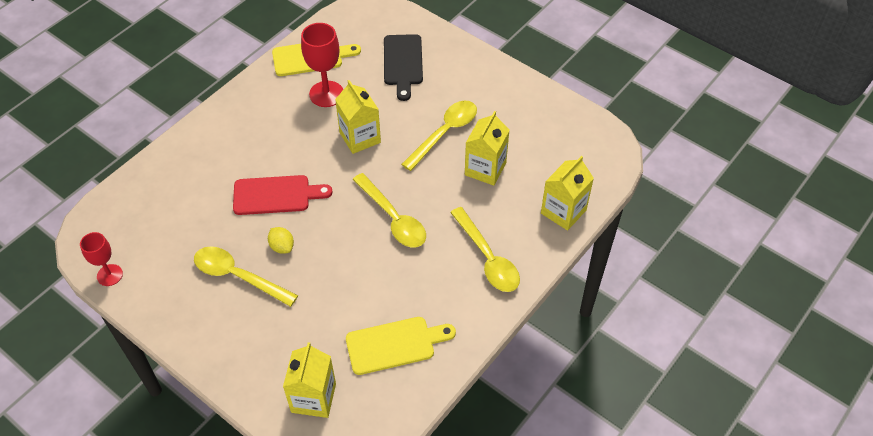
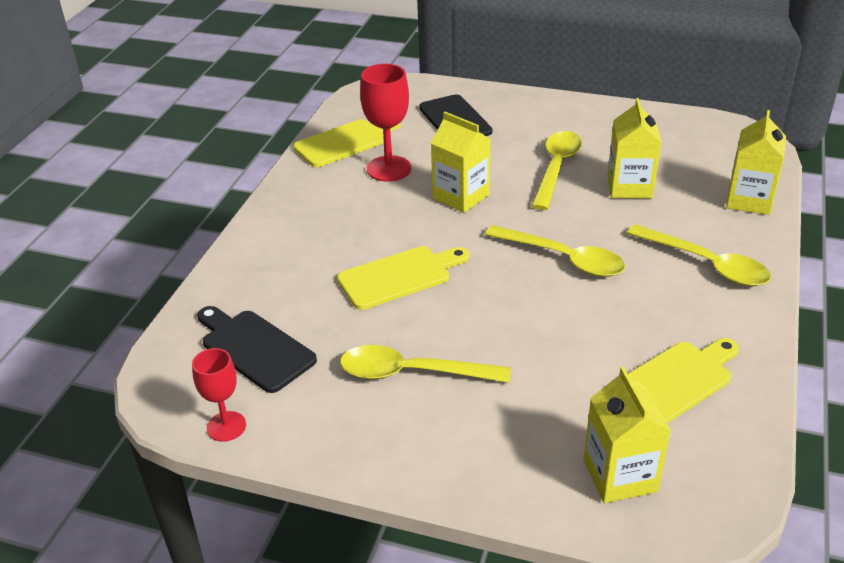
camera: 20 degrees left, 15 degrees down
red cutting board [233,175,333,215] -> yellow cutting board [337,246,469,310]
yellow lemon [268,227,294,254] -> none
none -> black cutting board [197,306,317,393]

